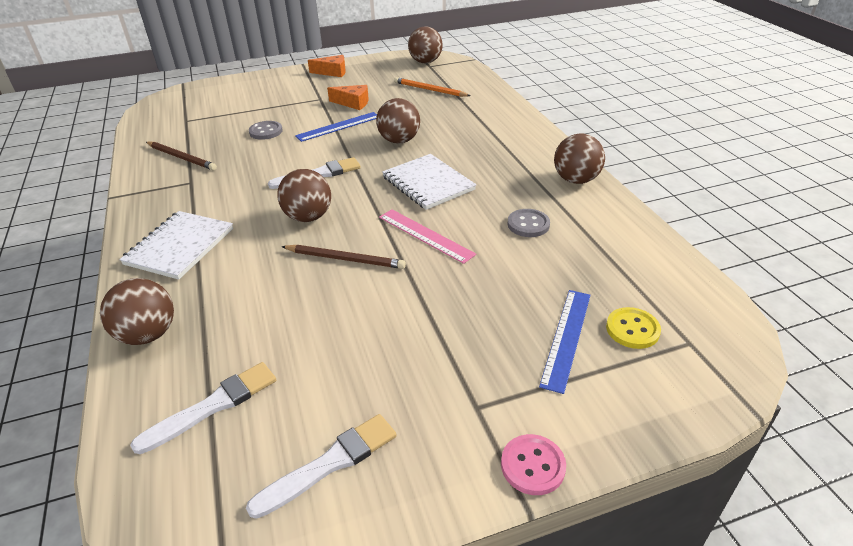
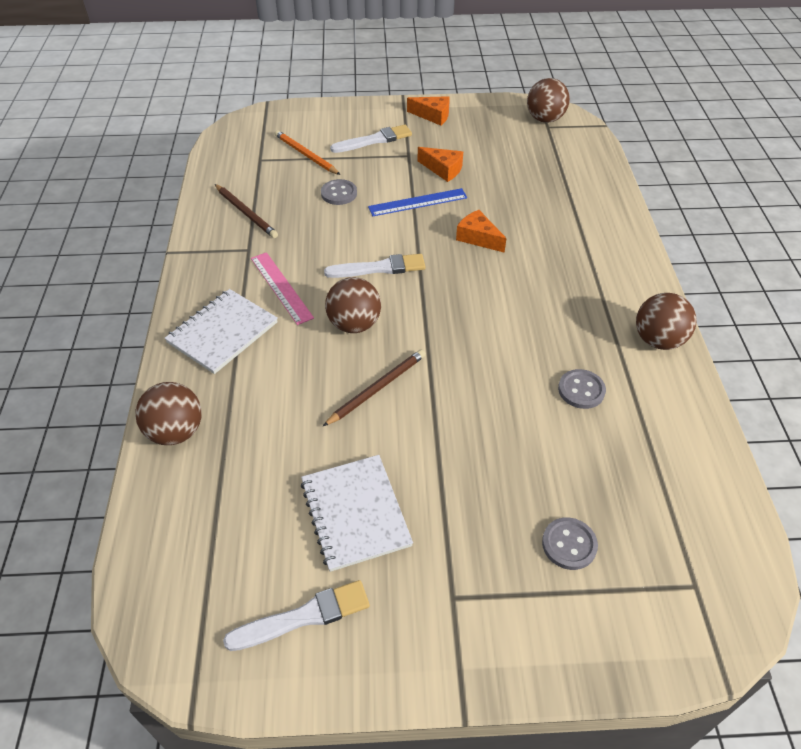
camera: 15 degrees right, 10 degrees up
white brush [130,362,276,454] -> white brush moved to [330,125,412,153]
brown pencil [281,245,406,269] -> brown pencil turned 75 degrees counterclockwise [323,349,426,426]
brown ball [376,98,420,144] -> orange cheese [456,210,507,253]
pink ruler [379,209,476,264] -> pink ruler moved to [251,252,314,325]
white notebook [382,154,476,210] -> white notebook moved to [301,455,413,572]
orange pencil [394,77,470,97] -> orange pencil moved to [274,130,340,175]
pink button [501,434,566,495] -> none
blue ruler [539,290,591,394] -> grey button [542,518,598,570]
yellow button [606,307,661,349] -> none

